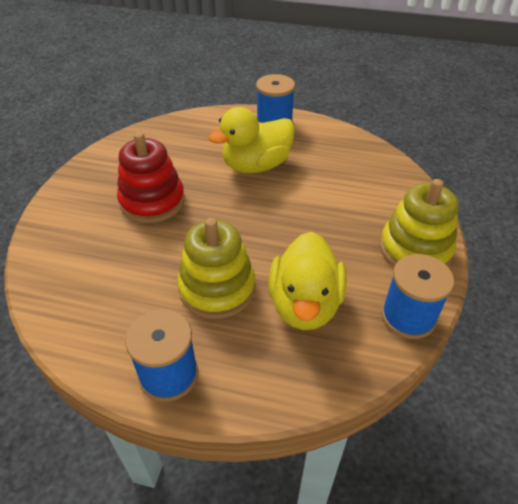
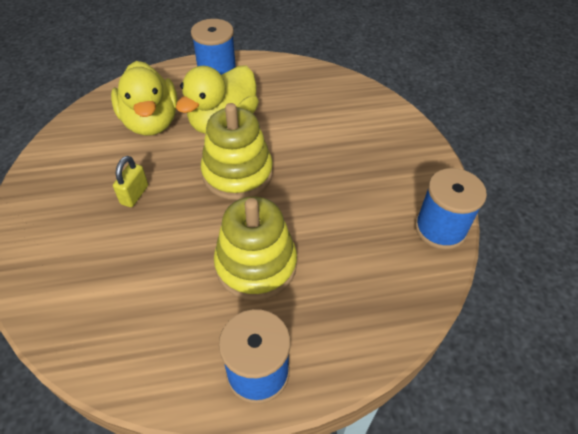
camera: 25 degrees left, 5 degrees up
red stacking toy [117,132,185,223] -> yellow padlock [113,156,148,207]
yellow duck [268,232,347,330] -> yellow duck moved to [111,61,178,136]
yellow stacking toy [380,179,459,267] -> yellow stacking toy moved to [201,103,273,200]

